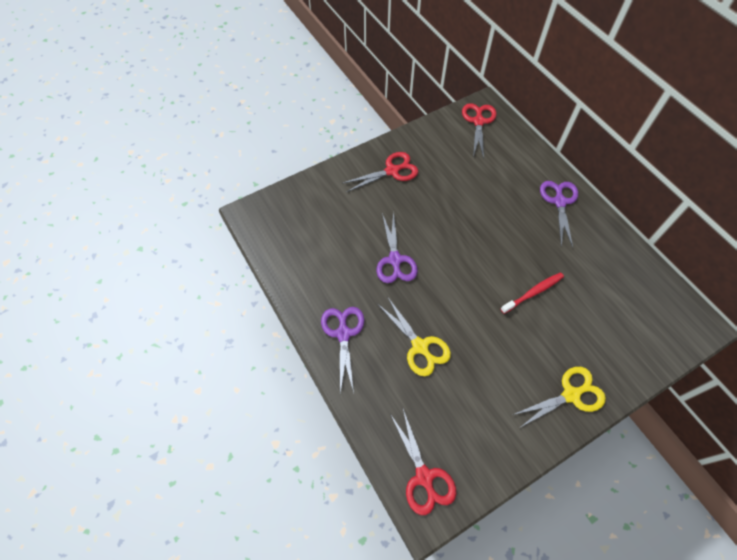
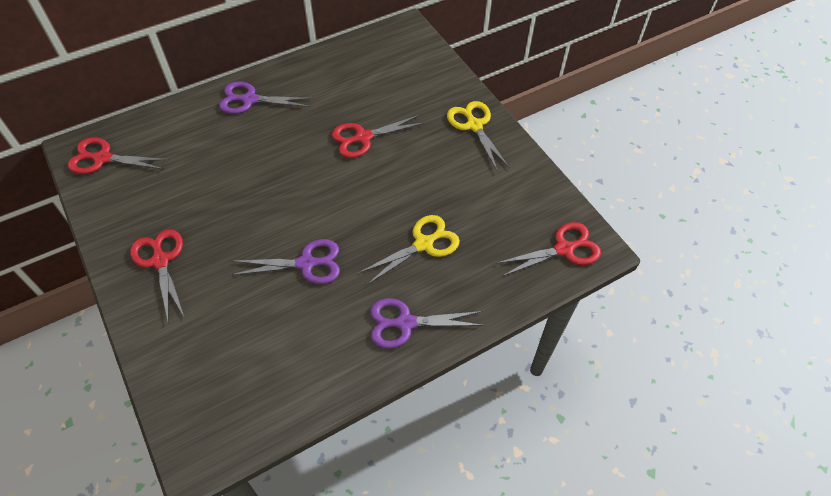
camera: 90 degrees left, 5 degrees down
red toothbrush [501,272,564,314] -> red scissors [332,115,424,158]

